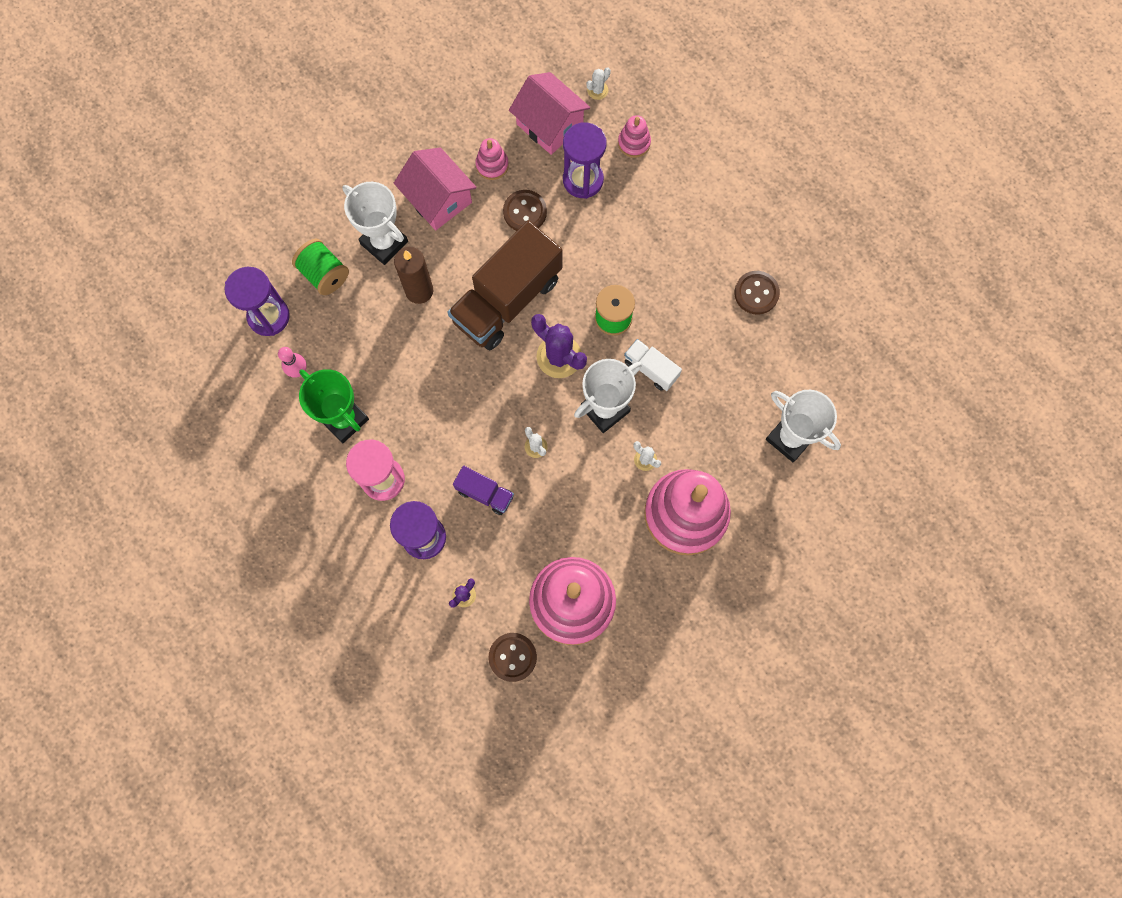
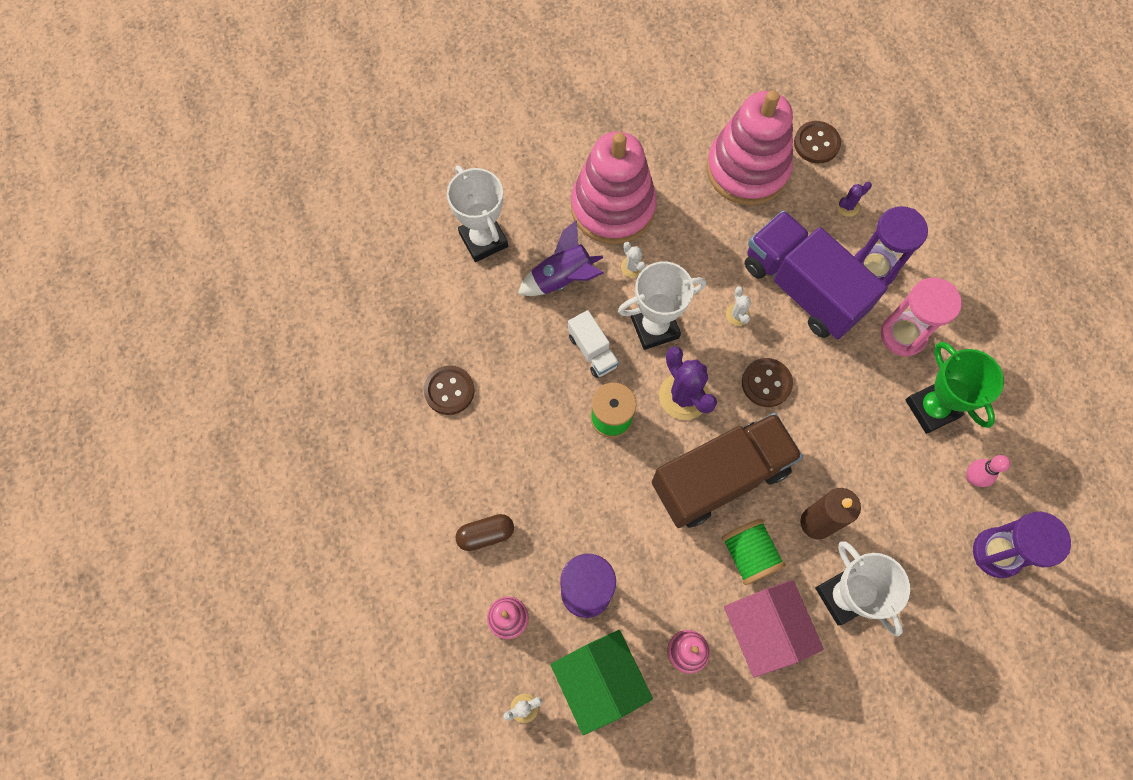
camera: 160 degrees left, 5 degrees down
green spool [292,239,349,295] -> green spool moved to [722,519,786,585]
purple truck [453,466,514,515] -> purple truck [745,211,888,340], size x2.16
brown button [503,190,547,231] -> brown button moved to [742,358,793,407]
pink house [509,72,590,155] -> green house [551,630,653,735]
none -> brown capsule [455,514,514,551]
none -> purple rocket [518,220,604,296]

